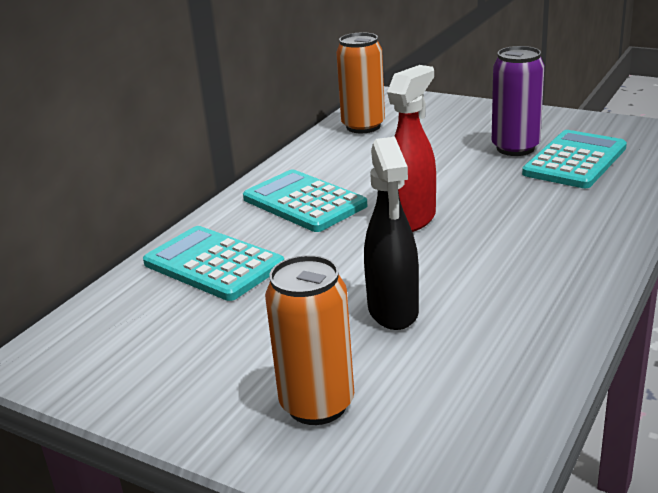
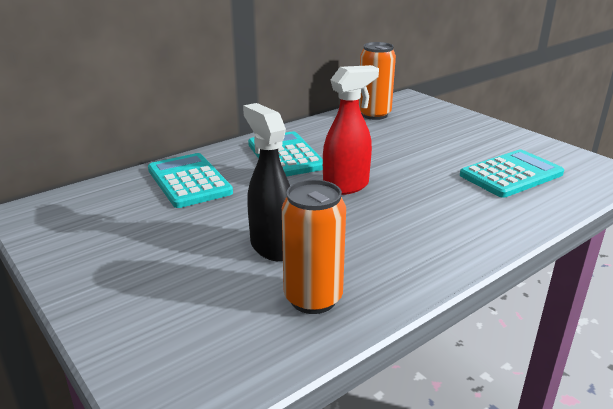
camera: 20 degrees right, 0 degrees up
orange can [265,255,354,425] -> orange can moved to [282,180,346,314]
black spray bottle [364,137,419,330] -> black spray bottle turned 135 degrees clockwise [243,103,290,261]
purple can [492,46,544,156] -> none

